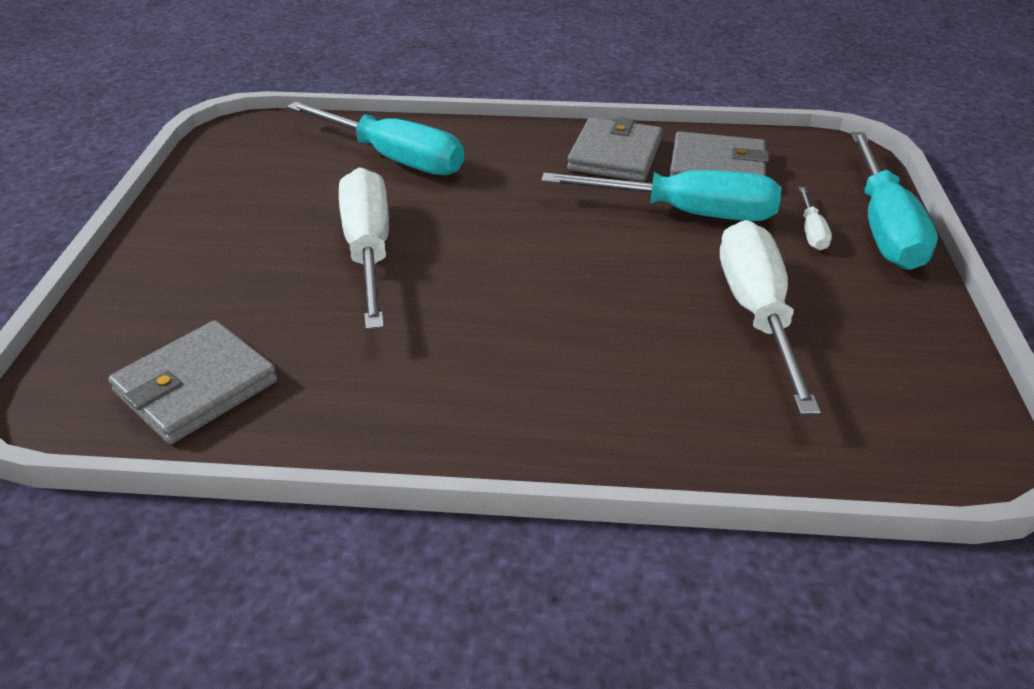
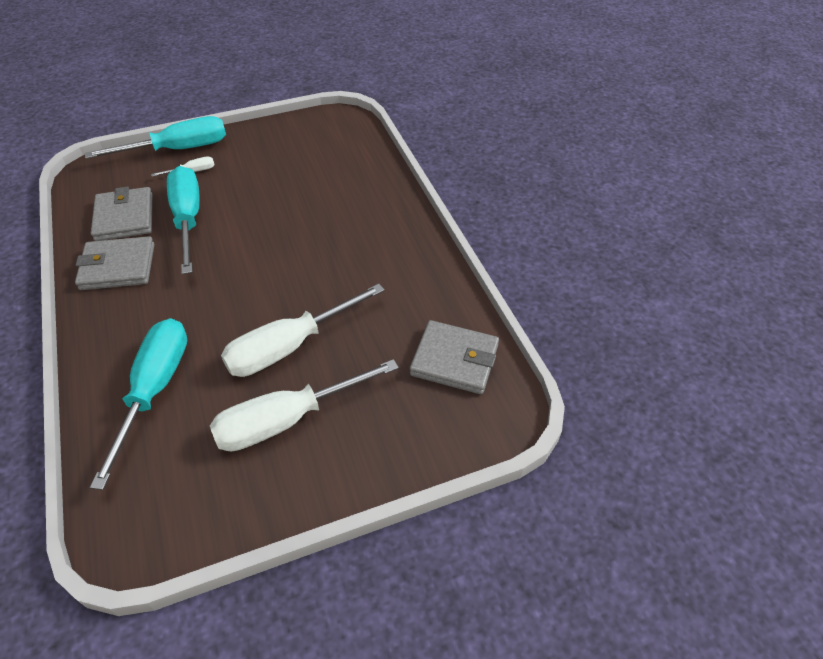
camera: 115 degrees left, 10 degrees up
white screwdriver [720,220,821,415] -> white screwdriver moved to [210,359,399,451]

